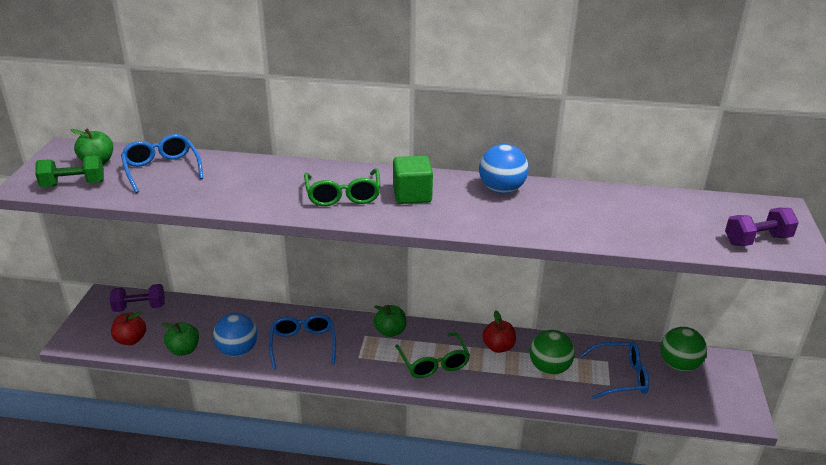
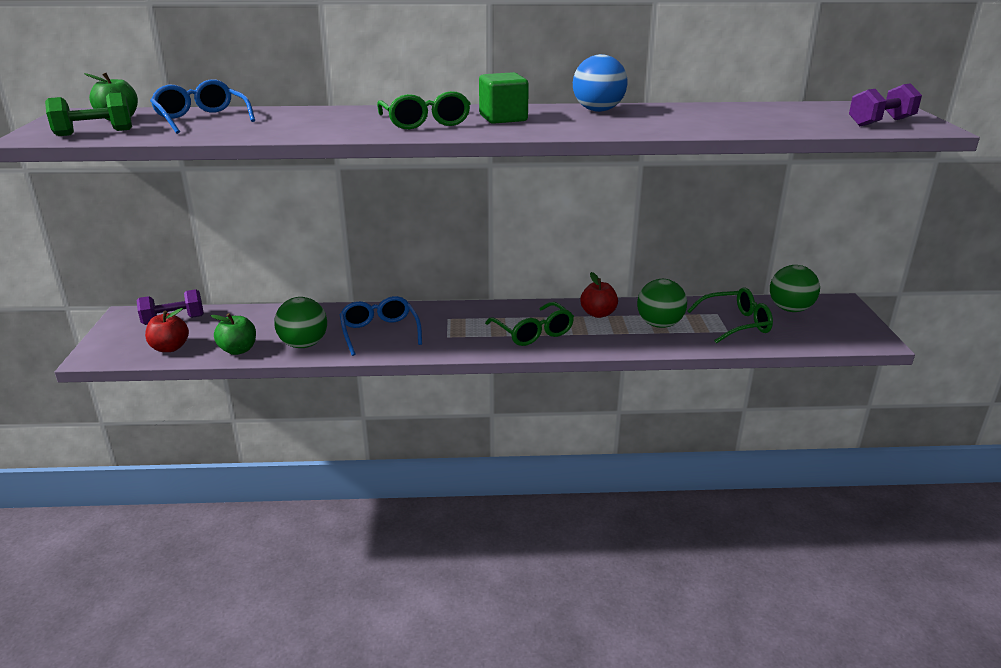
camera: 10 degrees left, 5 degrees down
blue ball [213,313,258,357] -> green ball [274,297,327,348]
green apple [374,305,406,337] -> none
blue glasses [580,342,649,399] -> green glasses [687,287,773,343]

